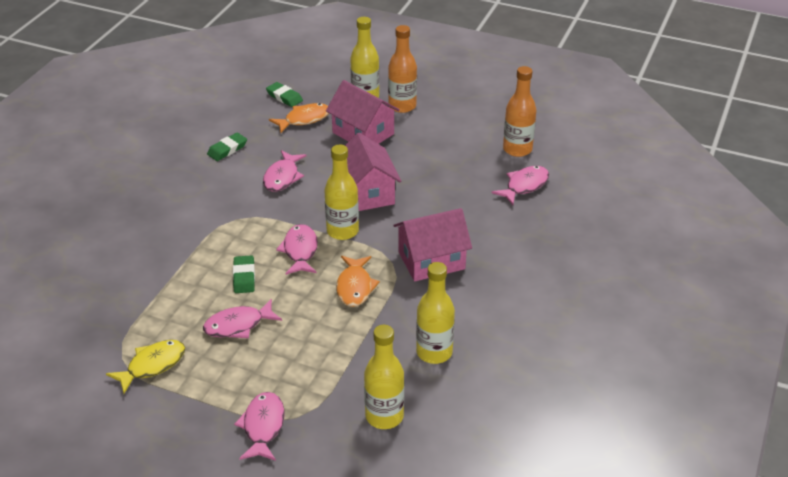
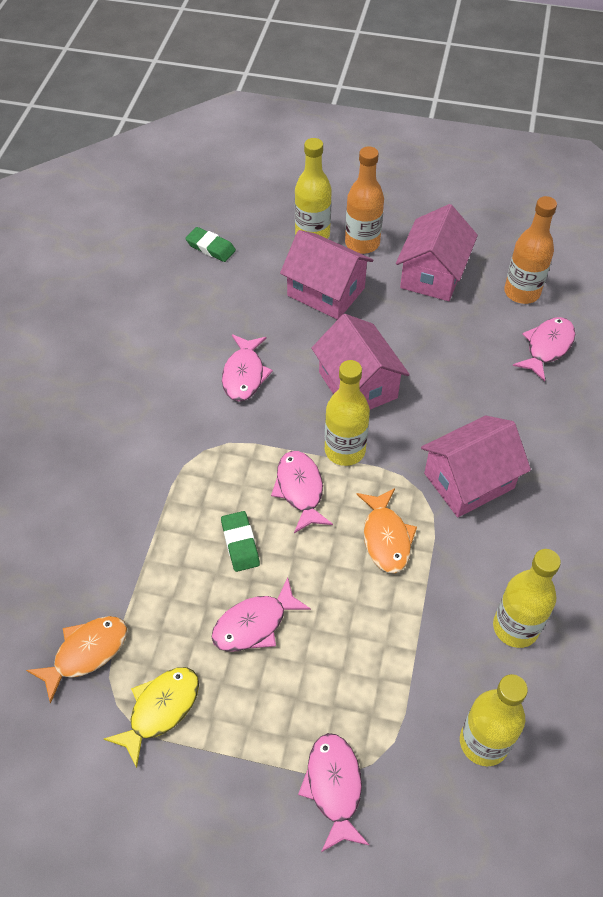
camera: 10 degrees left, 15 degrees up
green eraser [207,133,247,161] -> none
orange fish [269,103,329,133] -> orange fish moved to [26,616,127,704]
none -> pink house [396,204,478,301]

